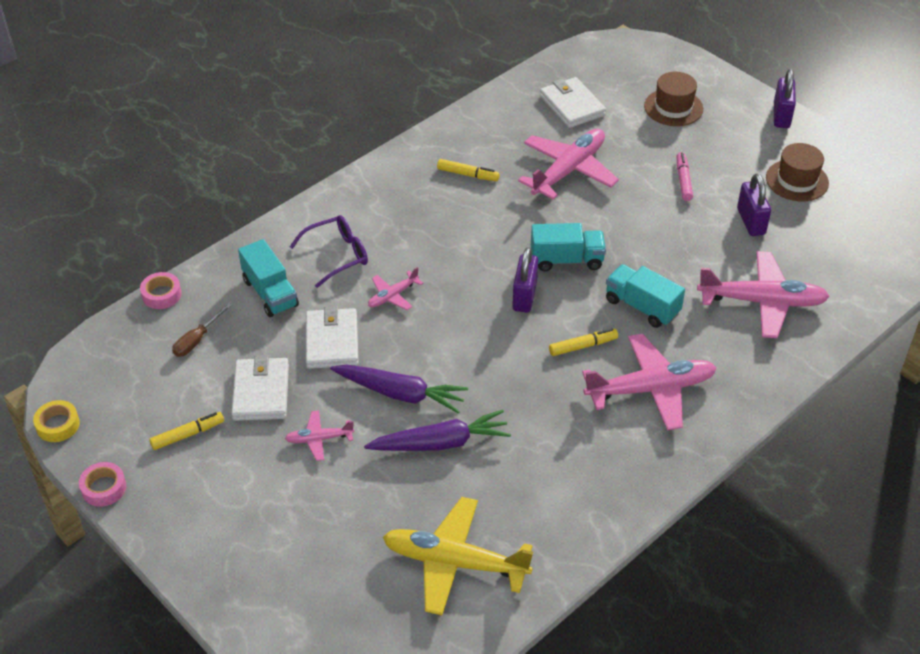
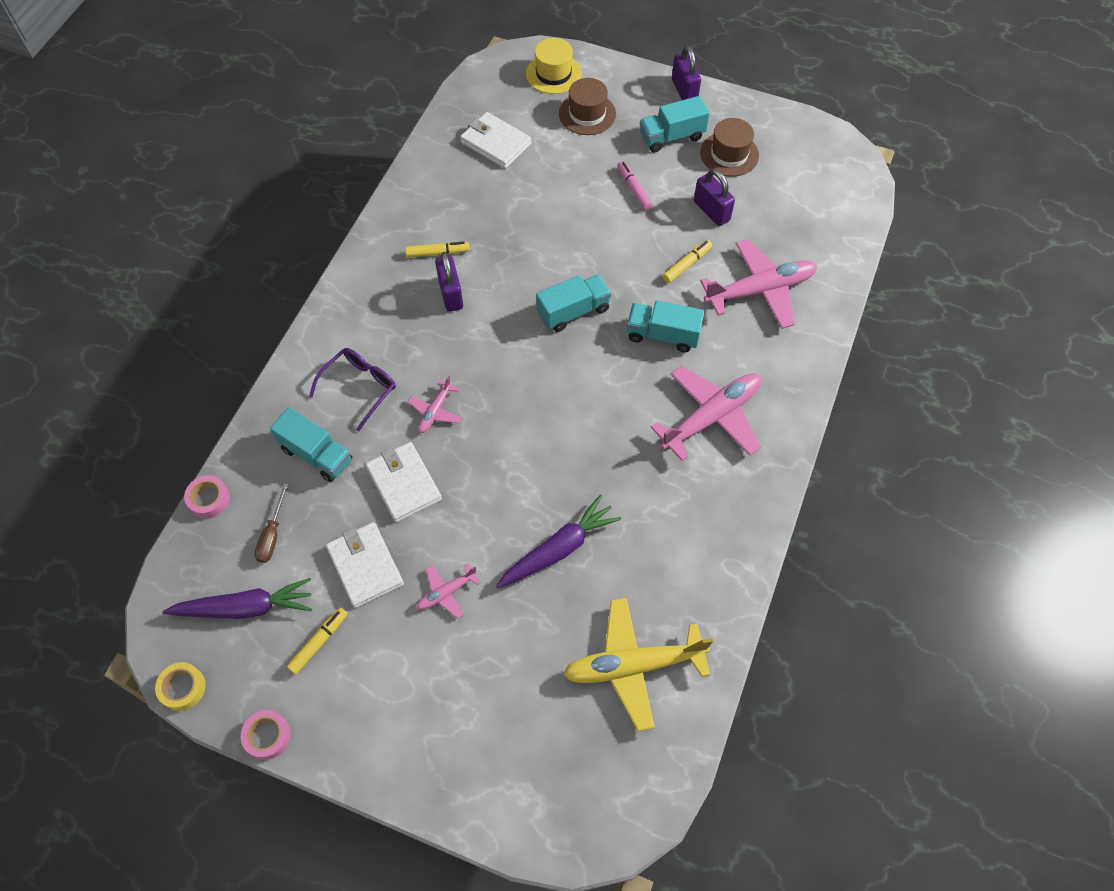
camera: 25 degrees left, 15 degrees up
purple carrot [330,365,468,413] -> purple carrot moved to [163,578,312,619]
purple padlock [512,247,538,313] -> purple padlock moved to [435,252,463,312]
pink plane [518,129,619,200] -> none
yellow marker [549,328,618,356] -> yellow marker moved to [662,240,712,283]
none -> yellow hat [526,38,582,94]
none -> turquoise truck [640,96,710,152]

